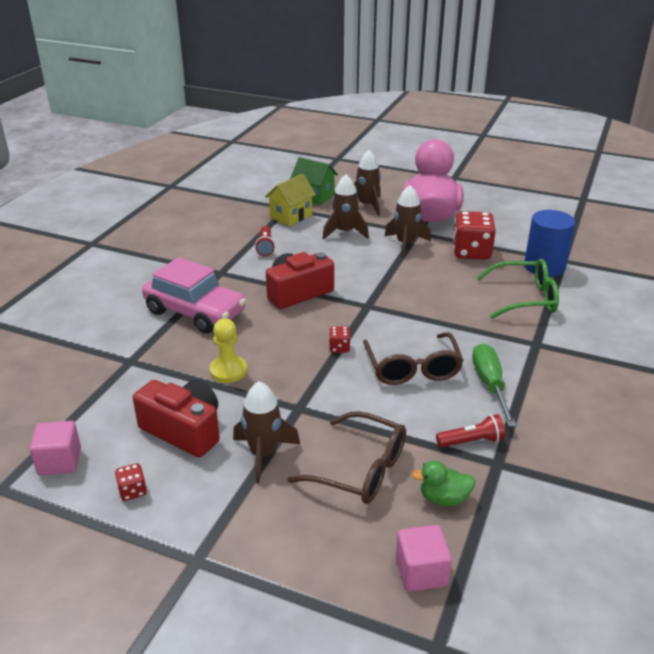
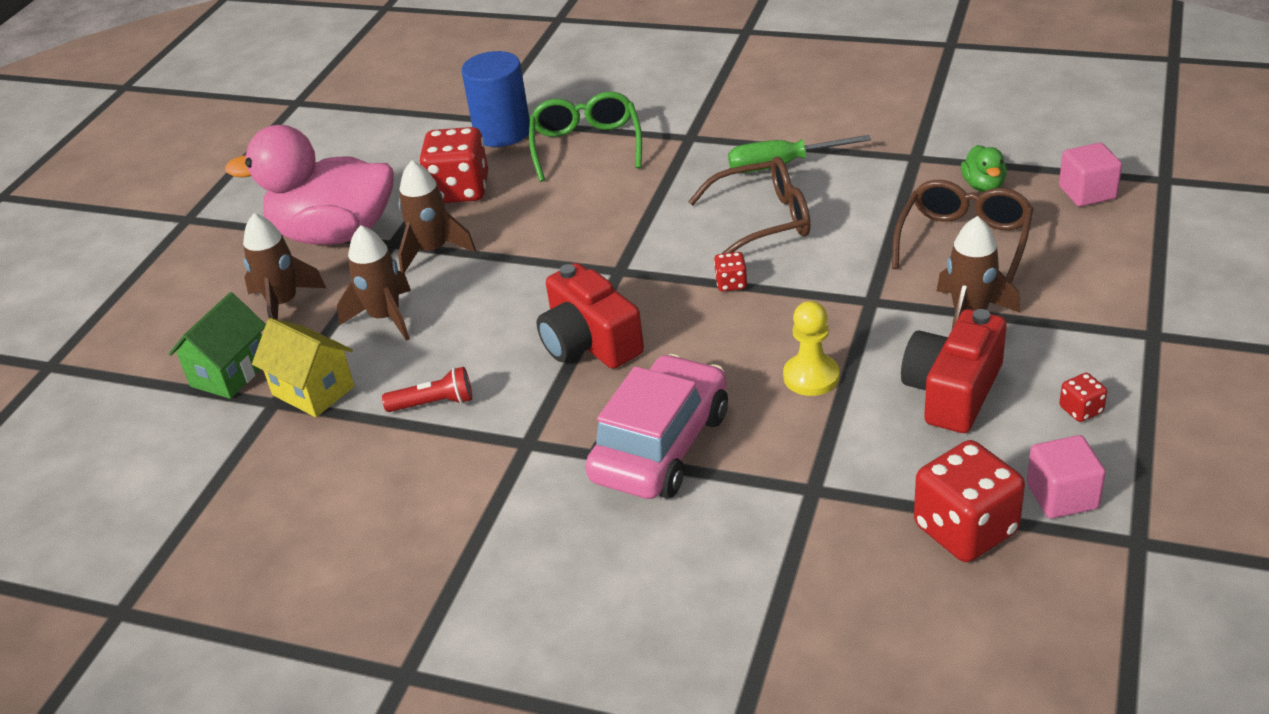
camera: 90 degrees left, 5 degrees up
red flashlight [436,414,505,448] -> none
none -> red dice [914,440,1025,562]

